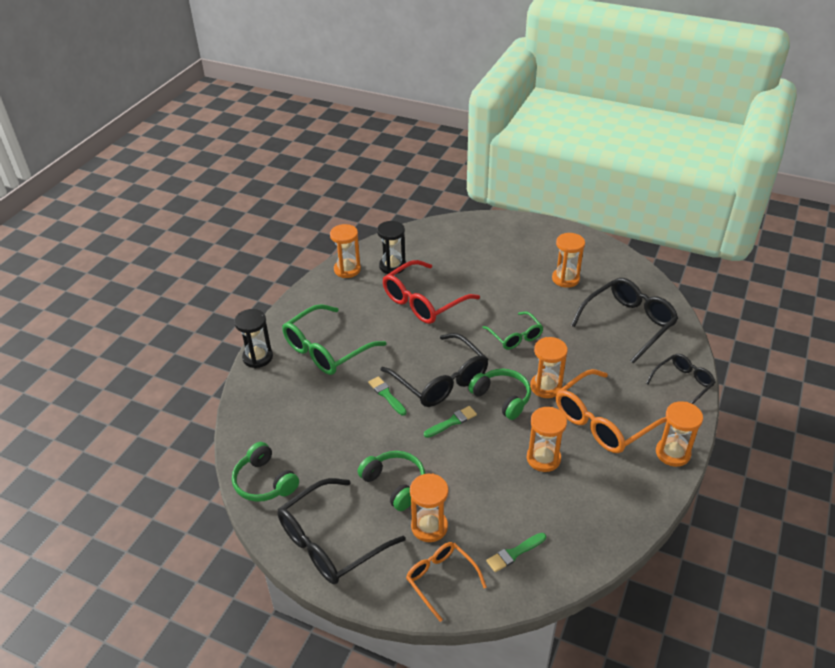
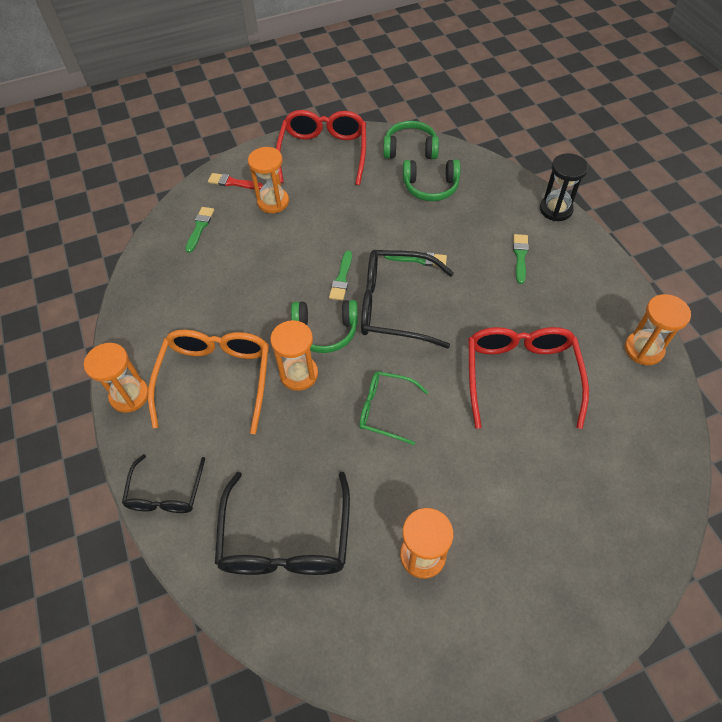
camera: 135 degrees right, 15 degrees up
black glasses [278,478,405,584] -> red glasses [276,110,366,185]
green glasses [282,304,386,375] -> green brush [513,234,529,284]
green headphones [358,451,425,511] -> green headphones moved to [403,159,460,201]
black hourglass [377,221,406,274] -> none
orange glasses [406,542,487,622] -> red brush [208,173,263,190]
orange hourglass [526,407,567,472] -> none

